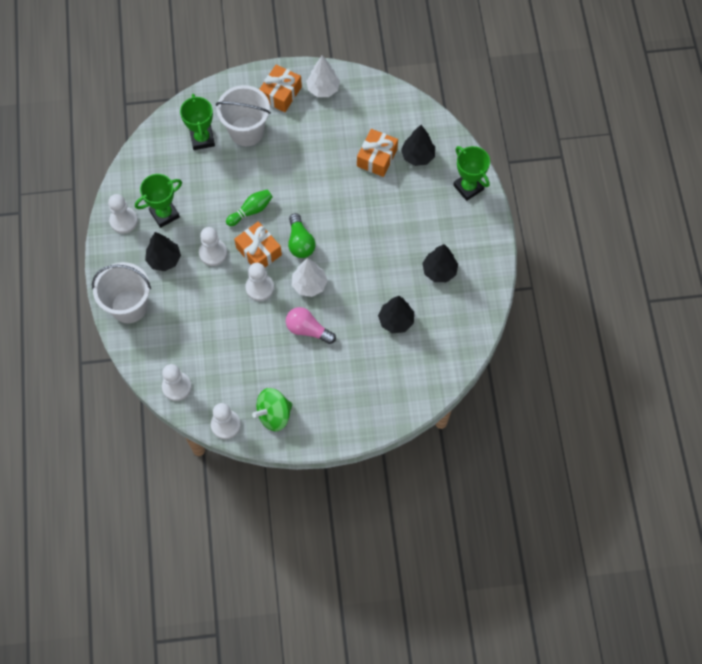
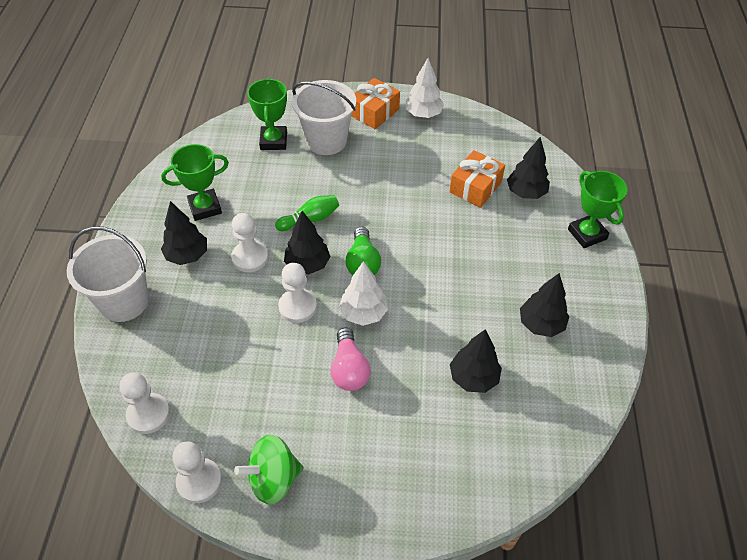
camera: 10 degrees right, 15 degrees down
white pawn [108,194,138,234] -> none
orange gift [234,221,282,267] -> black tree [284,211,331,274]
pink light bulb [286,307,336,344] -> pink light bulb turned 135 degrees counterclockwise [331,327,371,391]

